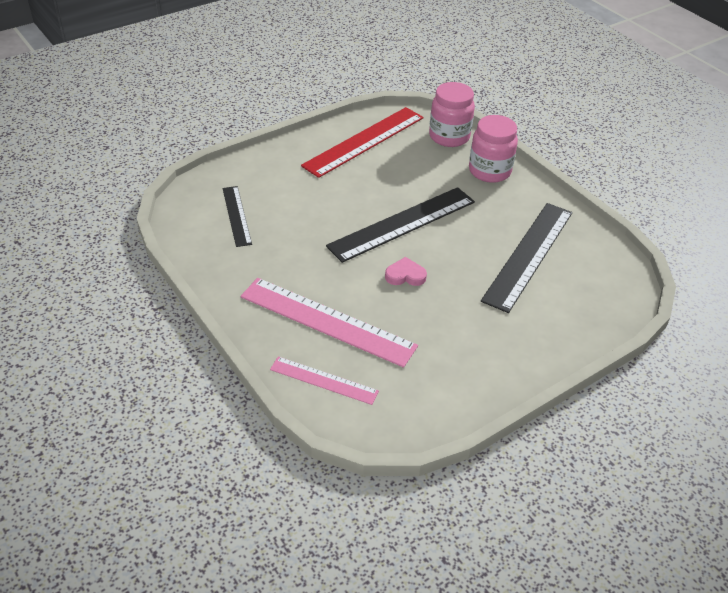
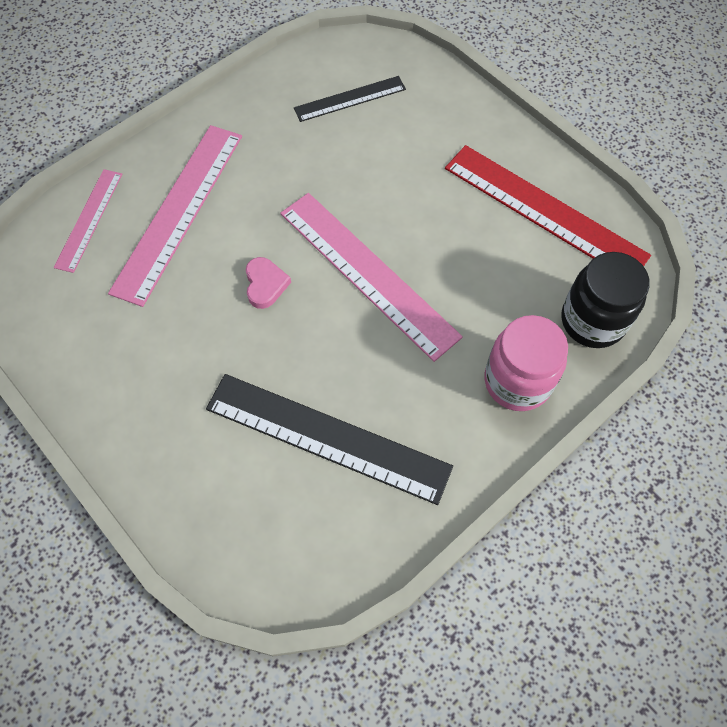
camera: 85 degrees right, 20 degrees up
black ruler [326,187,475,263] -> pink ruler [280,193,463,362]
pink jar [429,82,475,147] -> black jar [562,252,650,348]

